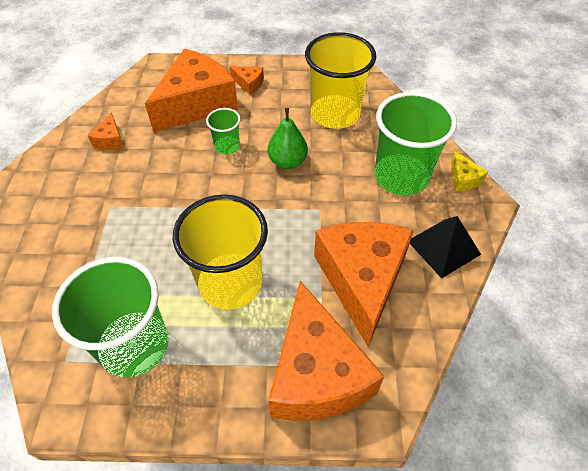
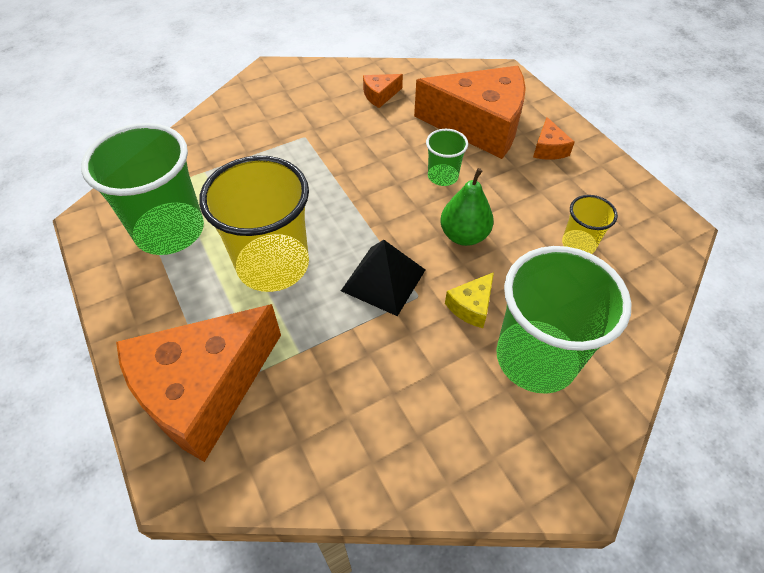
camera: 60 degrees right, 0 degrees up
yellow cup [305,32,376,129] -> yellow cup [562,195,618,254], size x0.48
orange cheese [314,222,414,347] -> none
black pyramid [410,216,481,279] -> black pyramid moved to [341,240,425,316]
yellow cheese [451,152,488,191] -> yellow cheese moved to [445,272,494,328]

